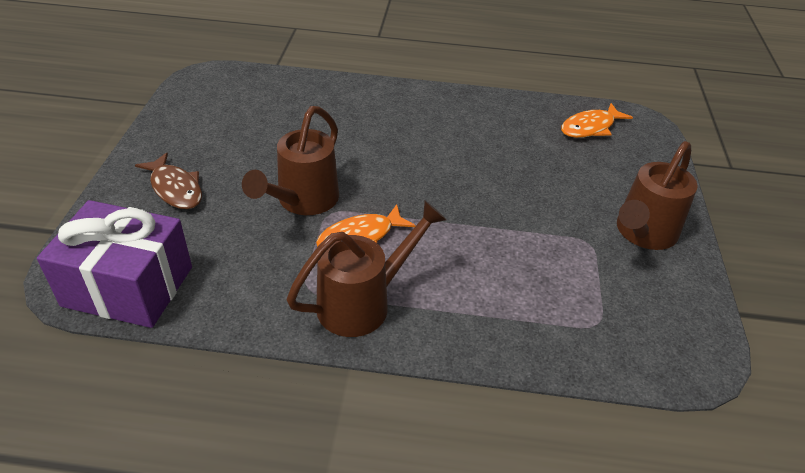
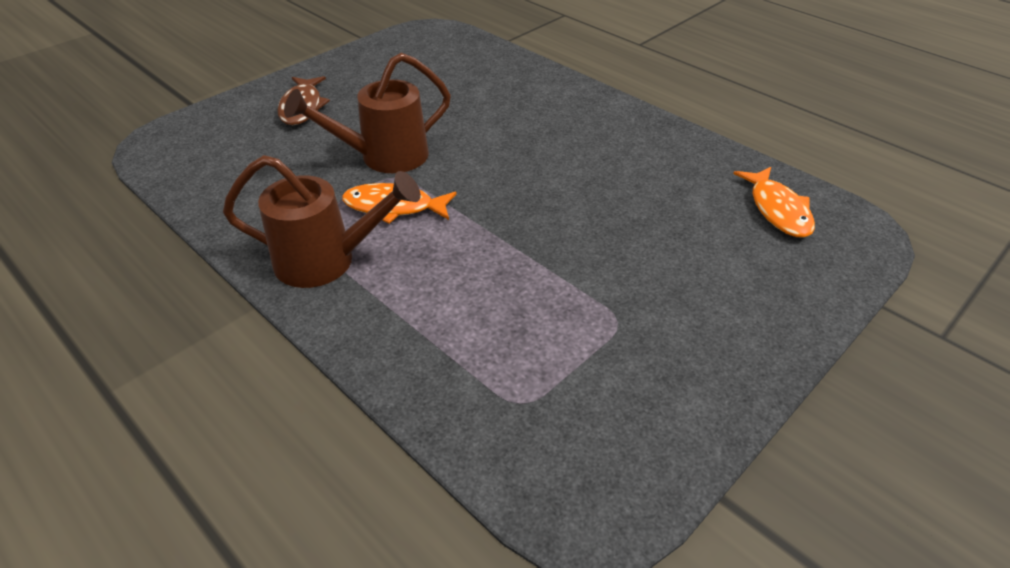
camera: 40 degrees right, 0 degrees up
purple gift [37,200,192,328] -> none
orange fish [561,103,633,138] -> orange fish turned 105 degrees counterclockwise [733,167,815,238]
brown watering can [617,141,697,250] -> none

